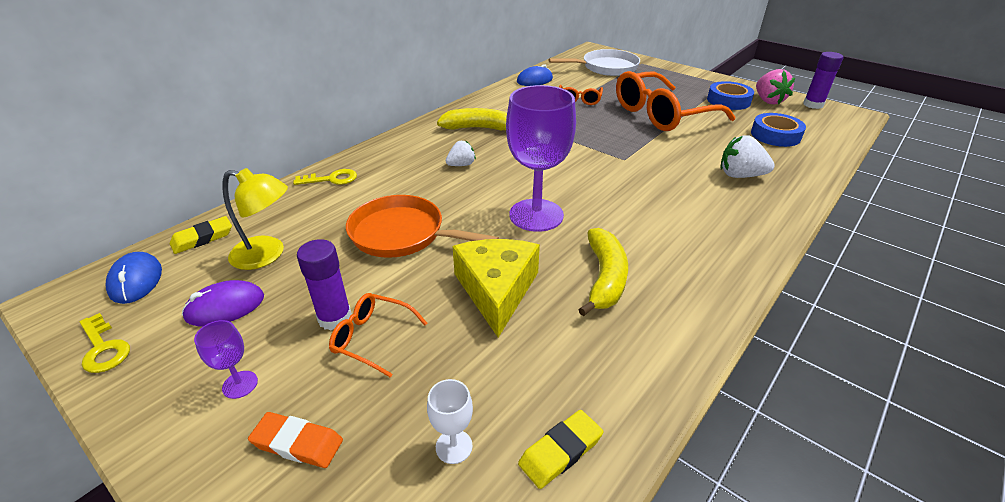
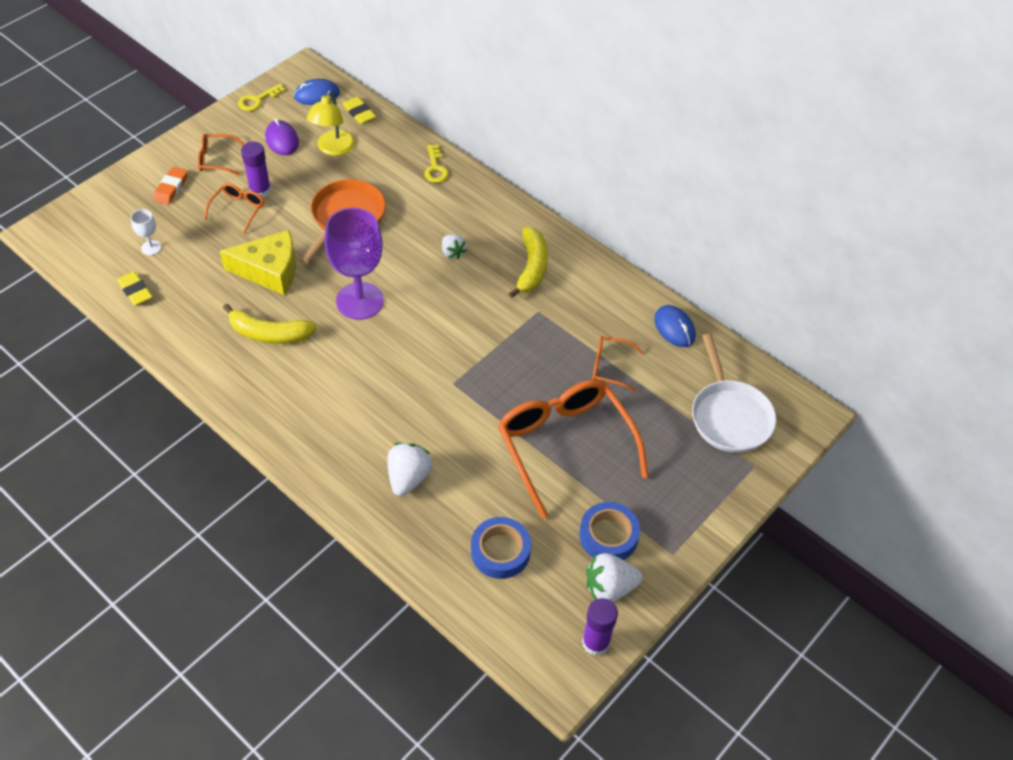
camera: 90 degrees right, 15 degrees up
purple goblet [194,320,258,399] -> orange glasses [197,134,245,175]
pink strawberry [756,69,795,105] -> white strawberry [587,553,643,602]

